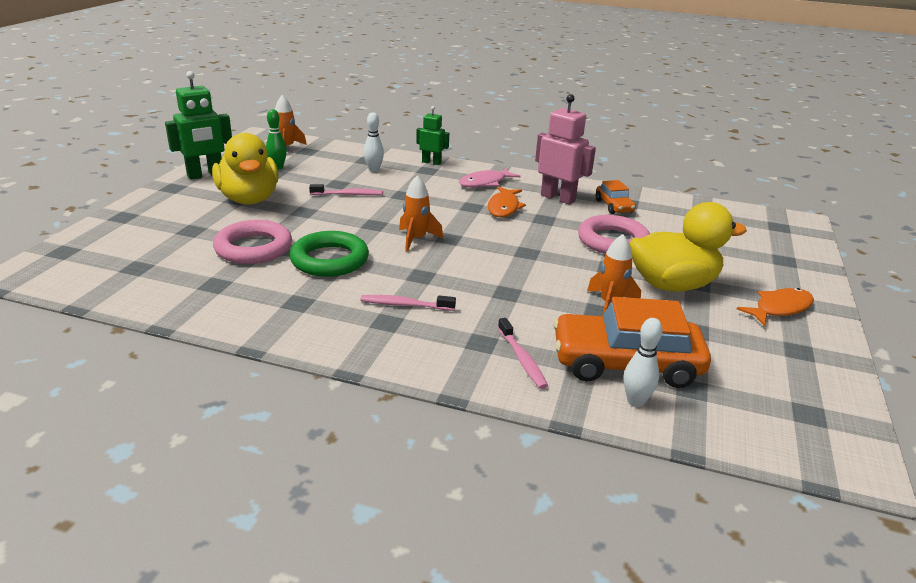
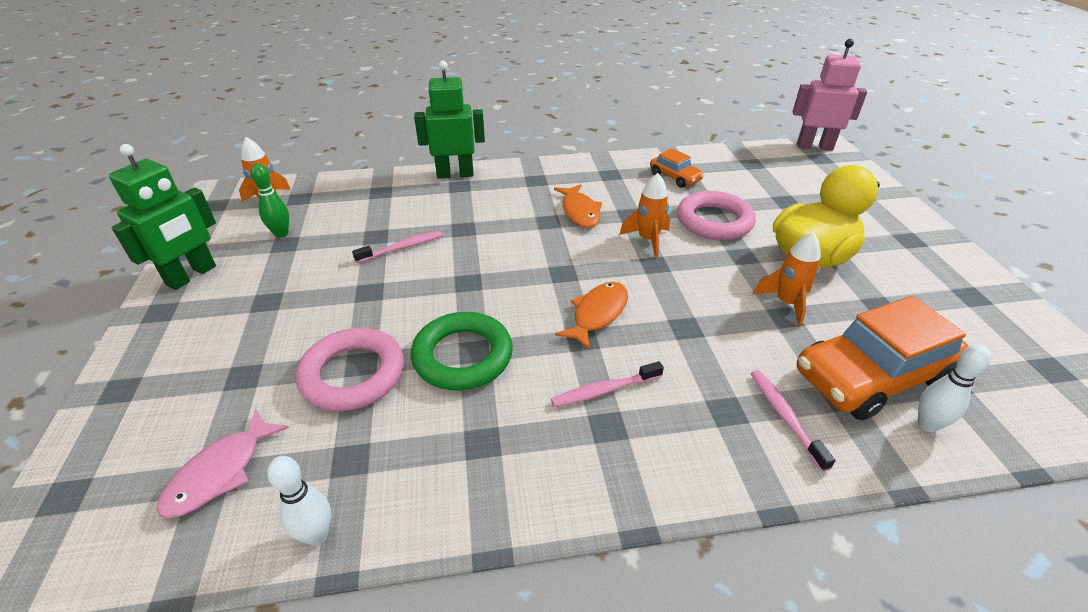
camera: 25 degrees left, 10 degrees up
yellow duck [212,133,279,205] -> none
white bowling pin [364,112,384,172] -> white bowling pin moved to [267,456,331,546]
orange rocket [399,175,443,252] -> orange rocket moved to [619,173,670,258]
green robot [416,106,449,165] -> green robot [414,61,485,179], size x1.66
pink fish [459,167,521,188] -> pink fish moved to [157,409,289,518]
pink toothbrush [498,318,548,389] -> pink toothbrush turned 150 degrees counterclockwise [751,370,836,472]
pink robot [535,94,596,205] -> pink robot moved to [792,39,867,151]
orange fish [737,288,814,326] -> orange fish moved to [555,282,628,350]

